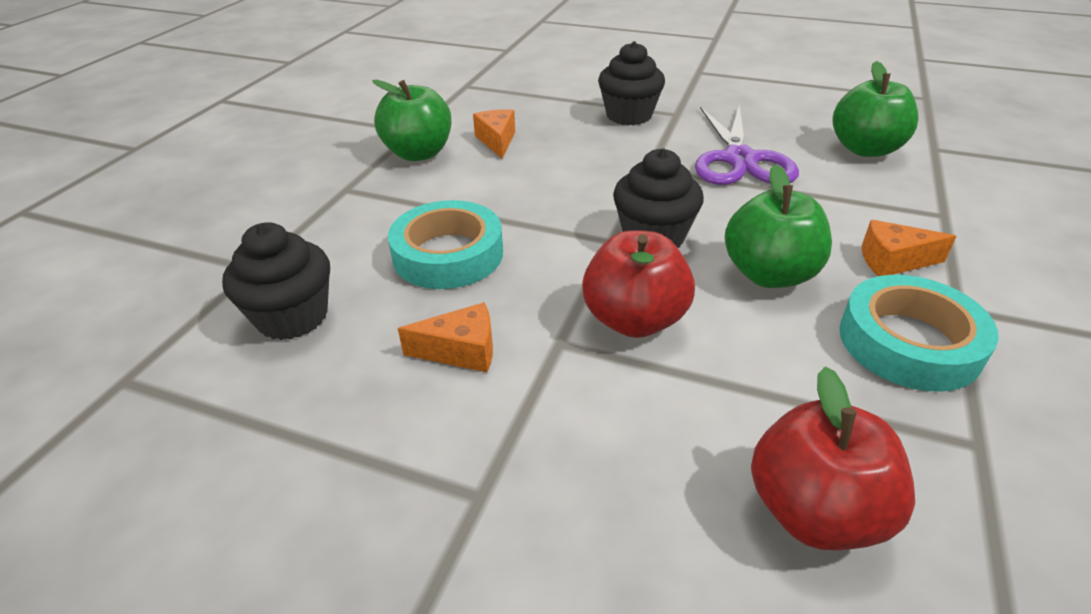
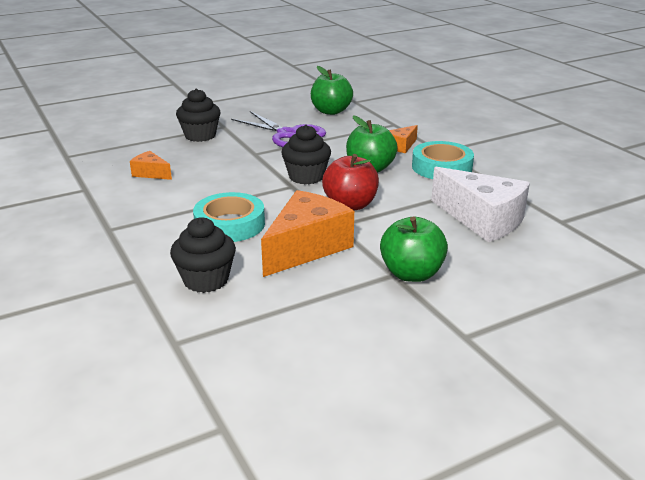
camera: 50 degrees left, 10 degrees down
green apple [372,80,451,161] -> green apple moved to [380,217,448,282]
orange cheese [398,302,493,372] -> orange cheese [261,190,354,277], size x2.04
red apple [751,367,915,550] -> white cheese [431,167,530,242]

